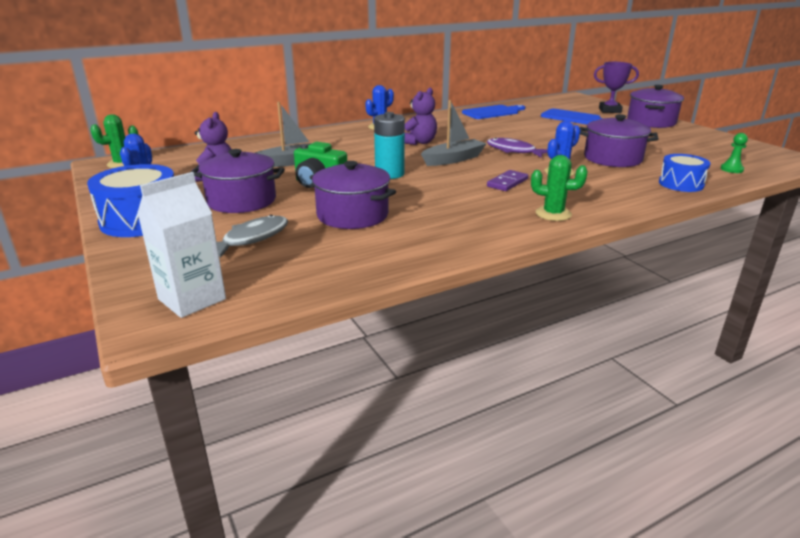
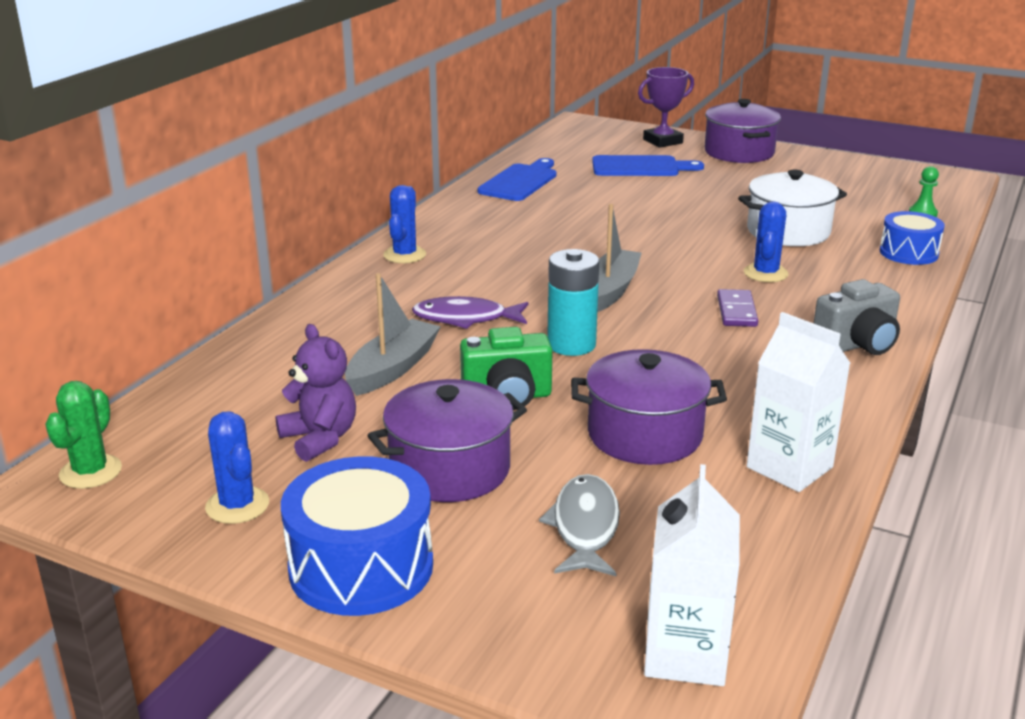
camera: 35 degrees left, 0 degrees up
purple teddy bear [404,88,437,145] -> none
purple fish [487,138,548,157] -> purple fish moved to [412,296,528,329]
green cactus [531,155,588,221] -> grey camera [814,279,900,355]
purple pot [579,114,658,167] -> white pot [738,169,847,246]
none -> white carton [747,312,851,492]

